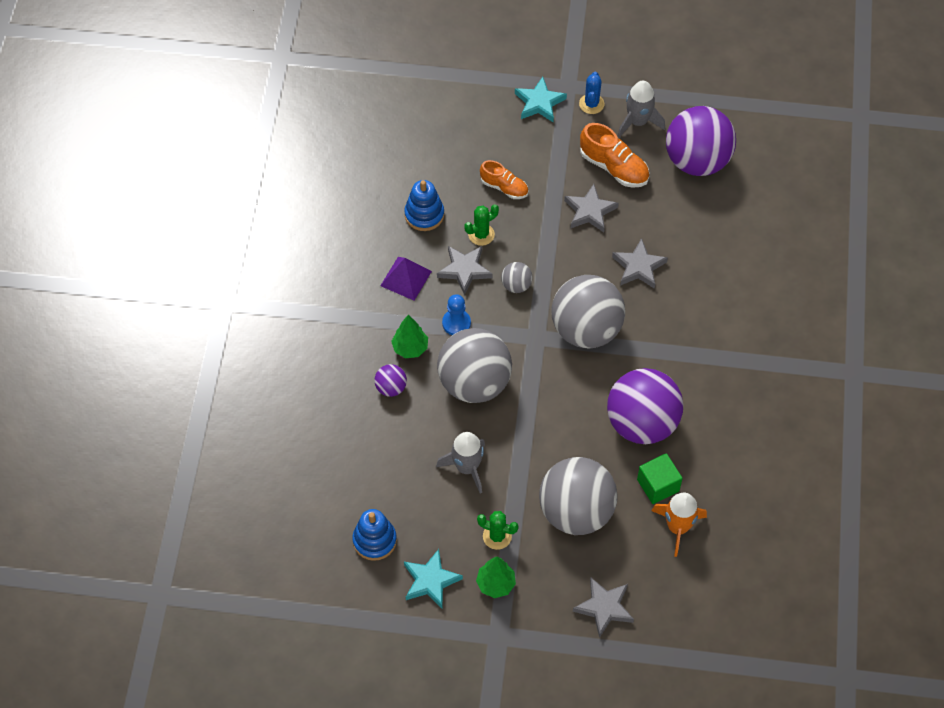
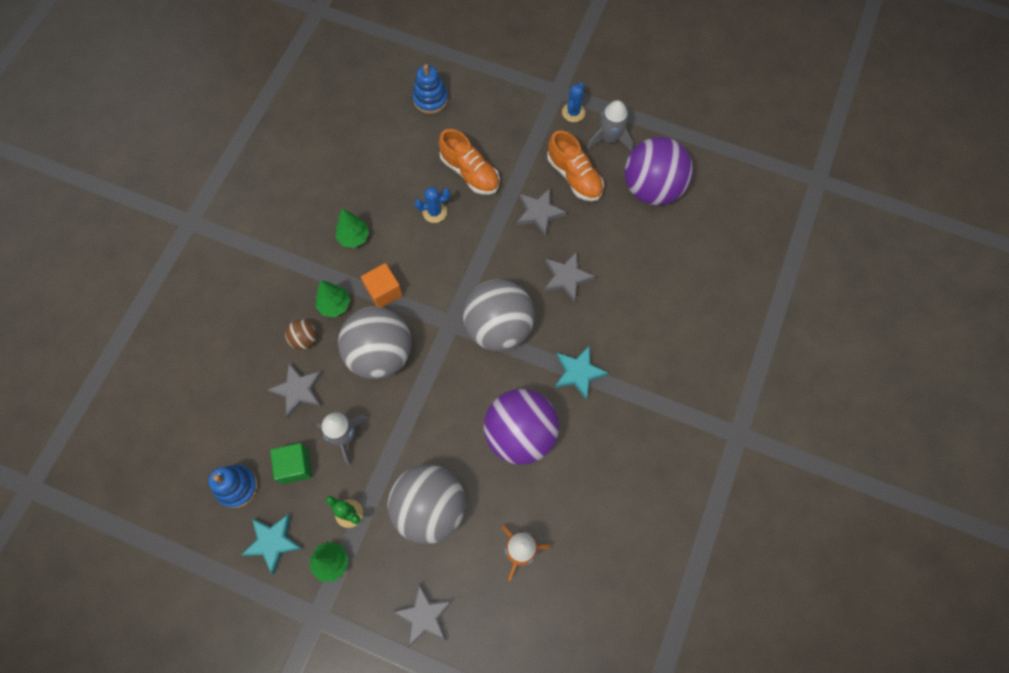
camera: 15 degrees right, 10 degrees up
purple ball [374,364,407,397] -> brown ball [285,319,317,350]
purple pyramid [380,257,432,300] -> green tree [336,208,369,248]
blue stacking toy [404,180,444,231] -> blue stacking toy moved to [412,64,448,114]
grey star [437,246,492,295] -> grey star moved to [268,363,323,418]
blue pawn [442,294,471,335] -> orange cube [361,263,403,307]
green cactus [464,204,499,246] -> blue cactus [415,187,450,223]
orange shoe [480,160,529,199] -> orange shoe [439,129,500,195], size x1.52
grey ball [501,262,533,293] -> none
turquoise star [515,77,567,122] -> turquoise star moved to [555,345,608,400]
green cube [637,453,683,504] -> green cube moved to [270,443,312,484]

